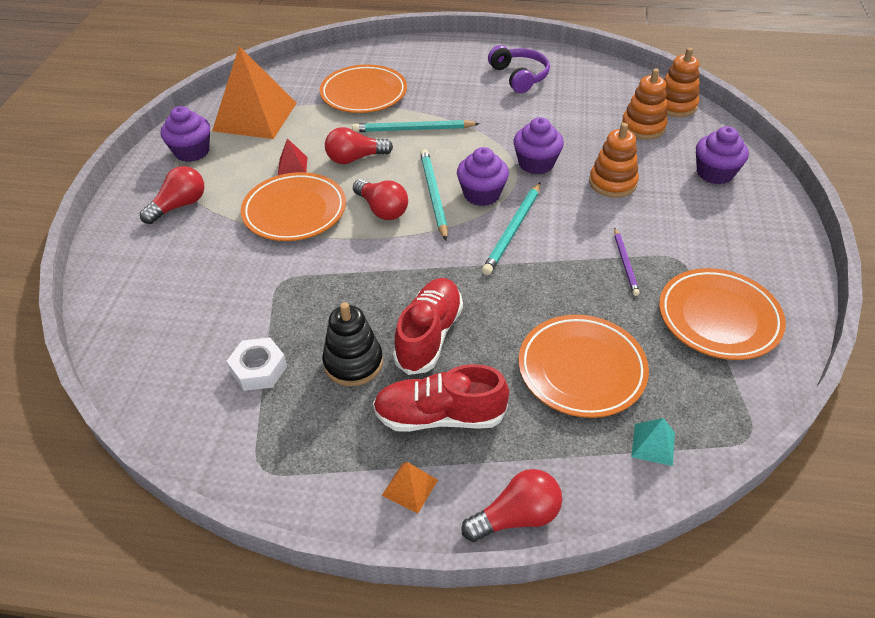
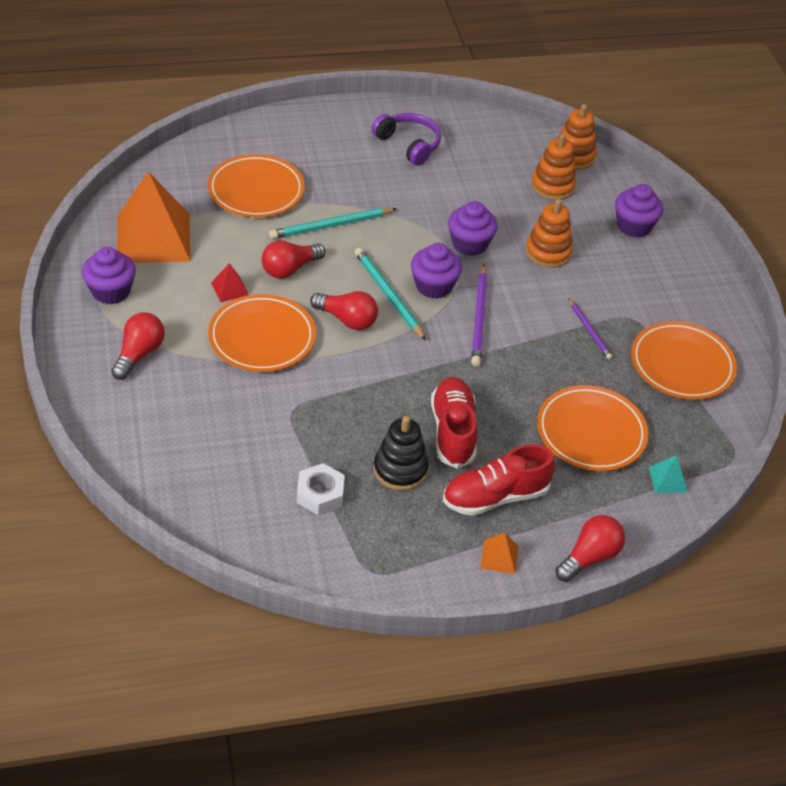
camera: 25 degrees left, 0 degrees up
turquoise pencil [482,183,540,275] -> purple pencil [471,265,488,366]

